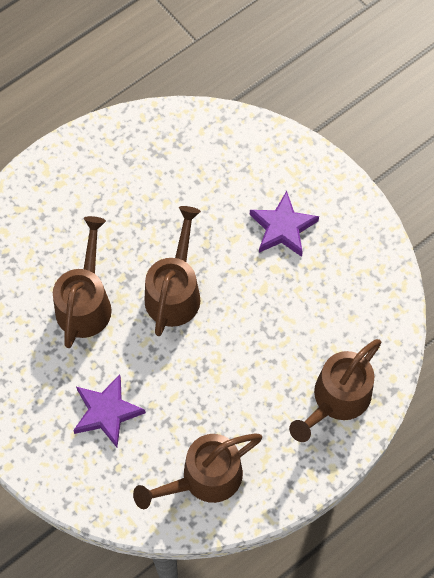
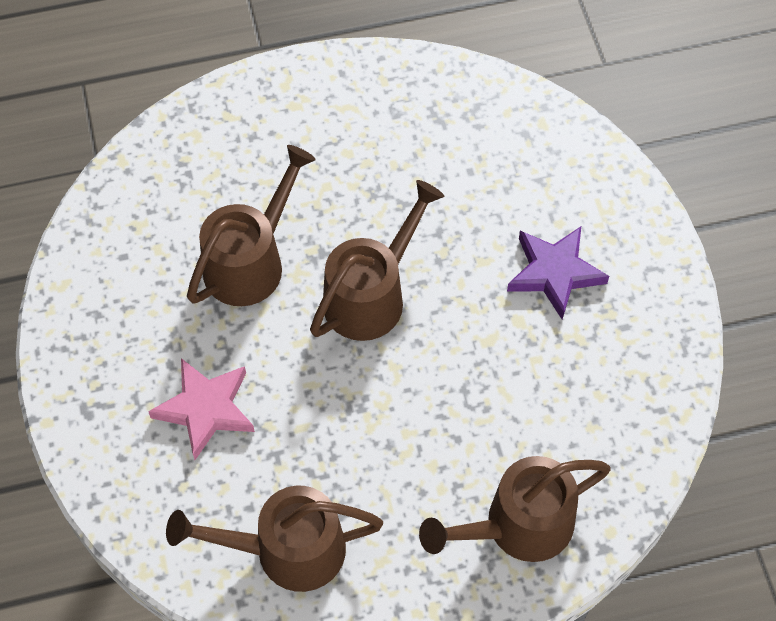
camera: 25 degrees right, 5 degrees down
purple star [73,374,146,447] -> pink star [148,358,255,460]

